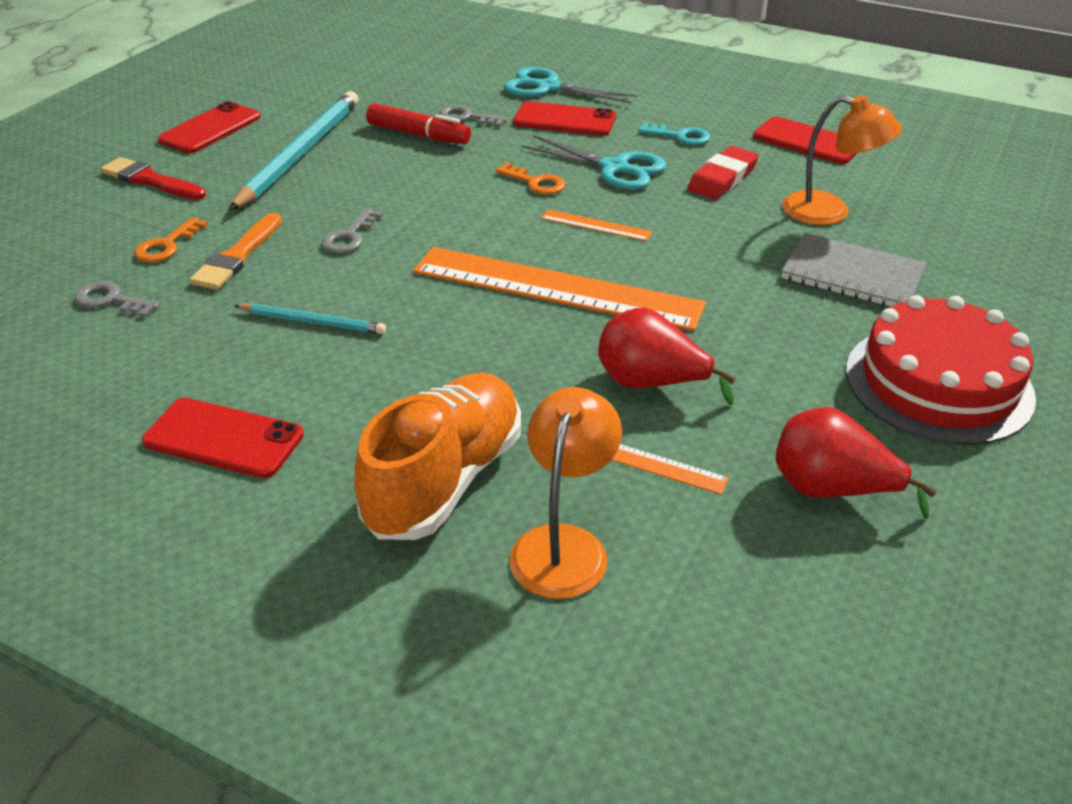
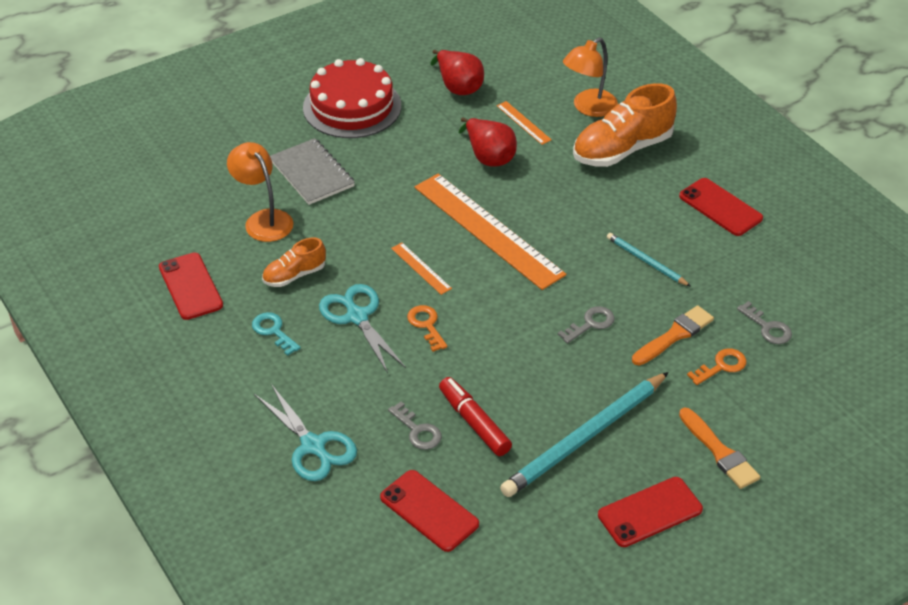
camera: 150 degrees left, 5 degrees up
red brush [100,157,206,200] -> orange brush [679,408,760,489]
red phone [513,101,616,136] -> red phone moved to [380,470,479,552]
red eraser [687,146,759,199] -> orange shoe [262,238,326,287]

